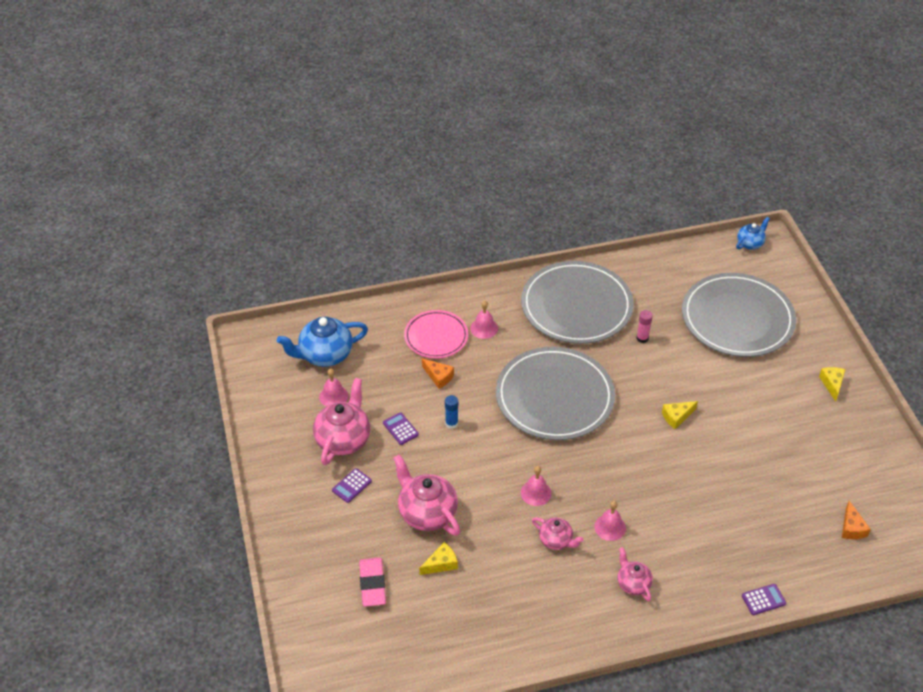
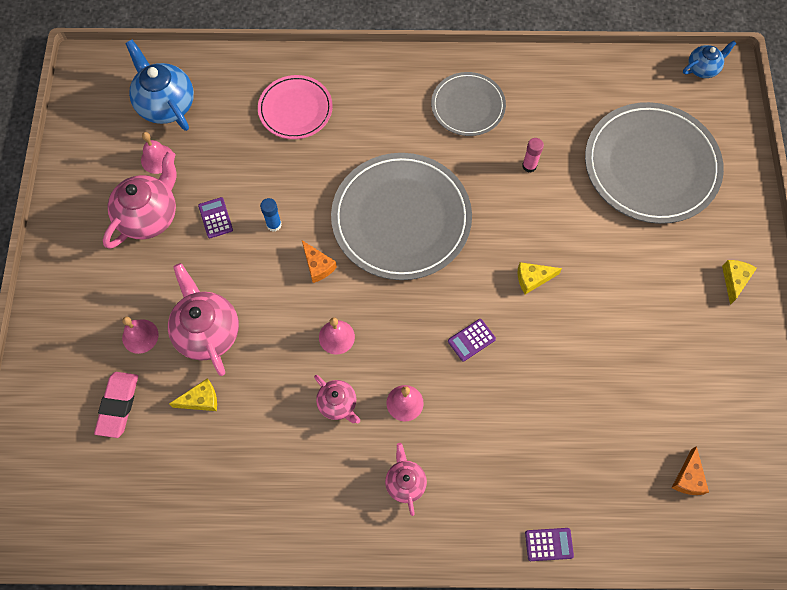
camera: 15 degrees right, 20 degrees up
blue teapot [277,317,368,367] -> blue teapot turned 60 degrees clockwise [125,40,194,131]
purple calculator [332,468,372,503] -> purple calculator moved to [448,319,496,361]
orange cheese [422,358,454,389] -> orange cheese moved to [302,240,337,283]
pink bell [470,300,498,339] -> pink bell moved to [122,316,158,354]
grey plate [521,261,633,344] -> grey plate [431,72,506,136], size x0.56

